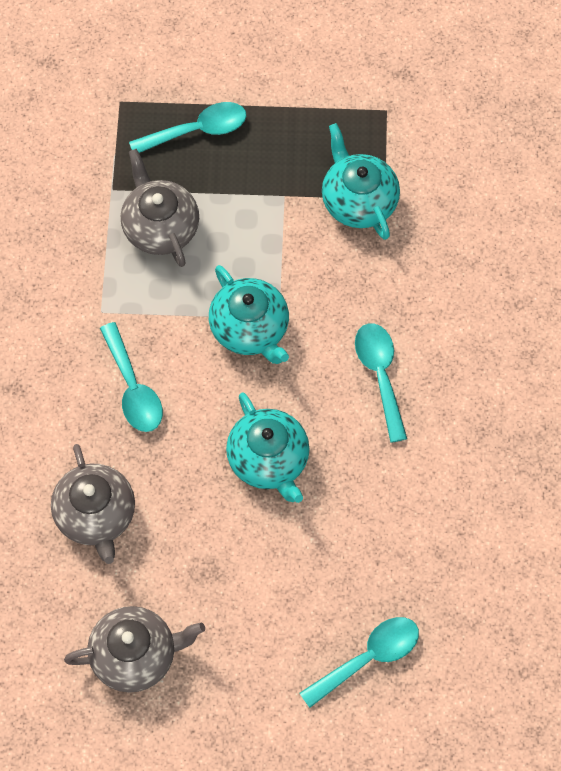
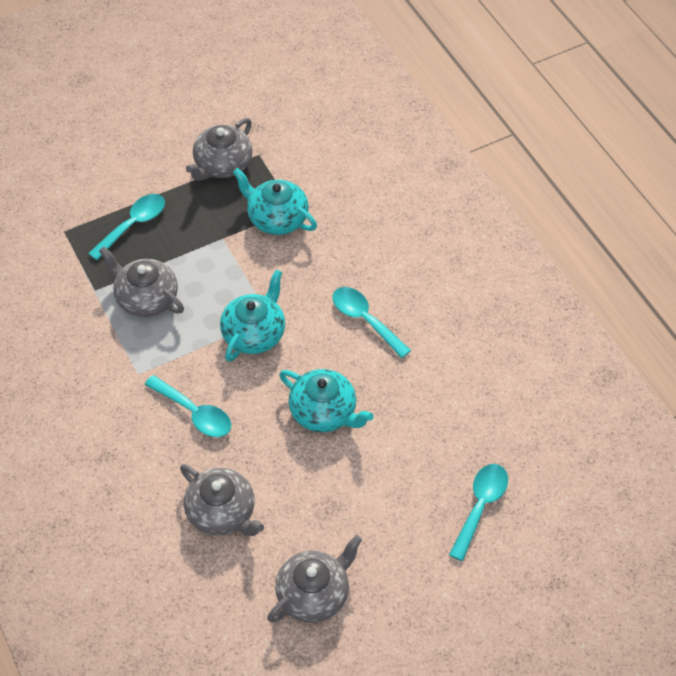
camera: 30 degrees left, 10 degrees down
turquoise teapot [209,265,289,364] -> turquoise teapot turned 90 degrees counterclockwise [220,270,285,362]
none -> grey teapot [186,118,253,181]

